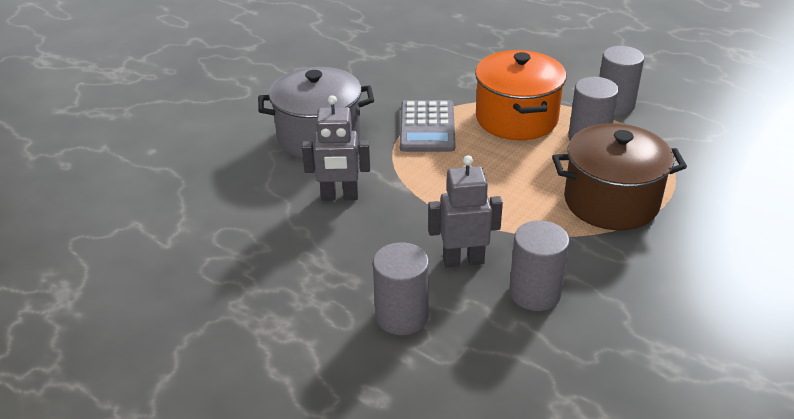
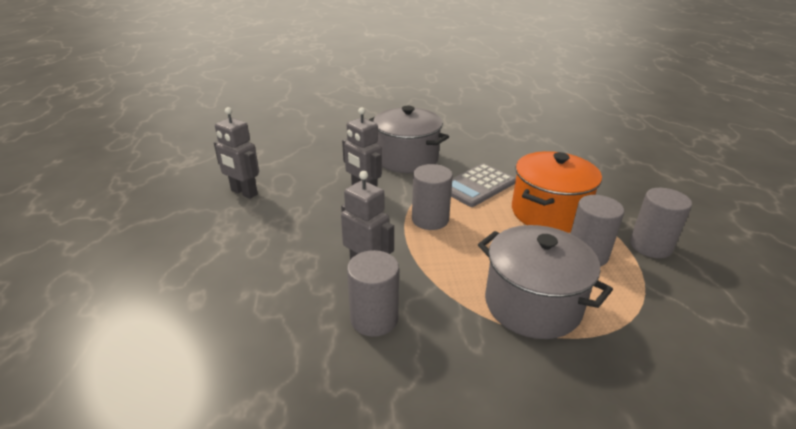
camera: 45 degrees right, 5 degrees down
grey cylinder [373,242,429,335] -> grey cylinder moved to [412,164,453,230]
brown pot [552,123,687,230] -> grey pot [478,225,613,339]
none -> grey robot [214,107,259,199]

